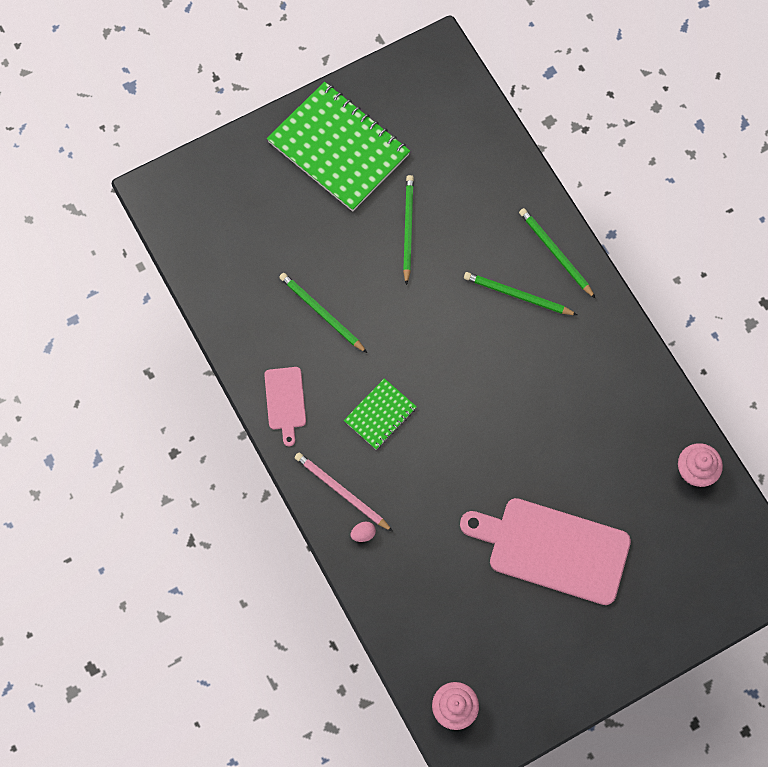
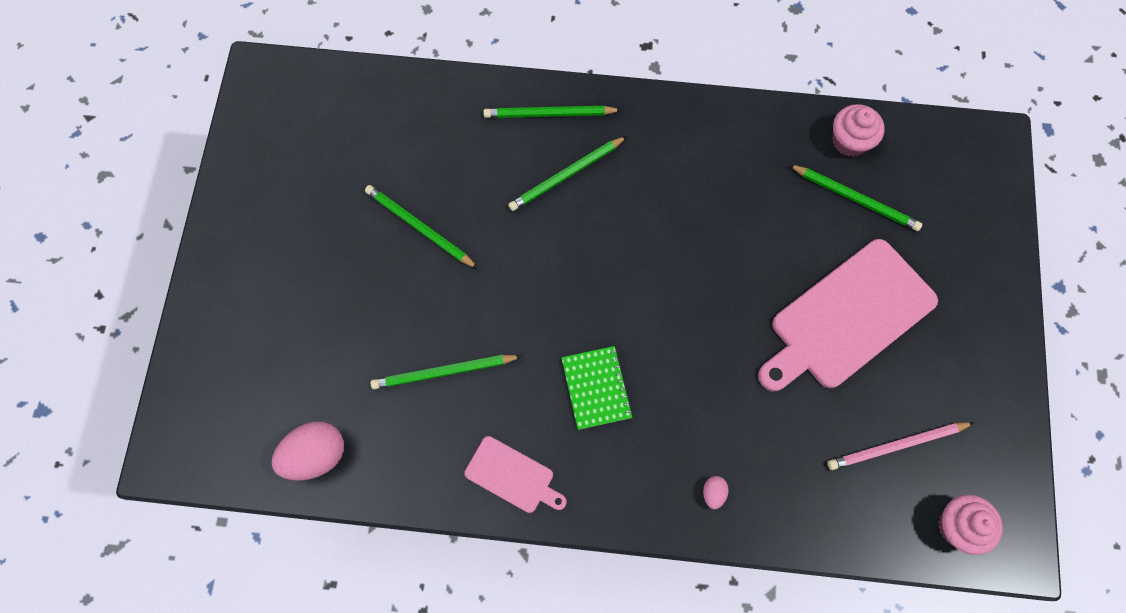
camera: 55 degrees left, 0 degrees up
green notebook [267,82,410,212] -> none
pink pencil [295,452,393,532] -> pink pencil moved to [827,422,974,470]
none -> pink egg [271,422,344,481]
none -> green pencil [788,164,922,231]

